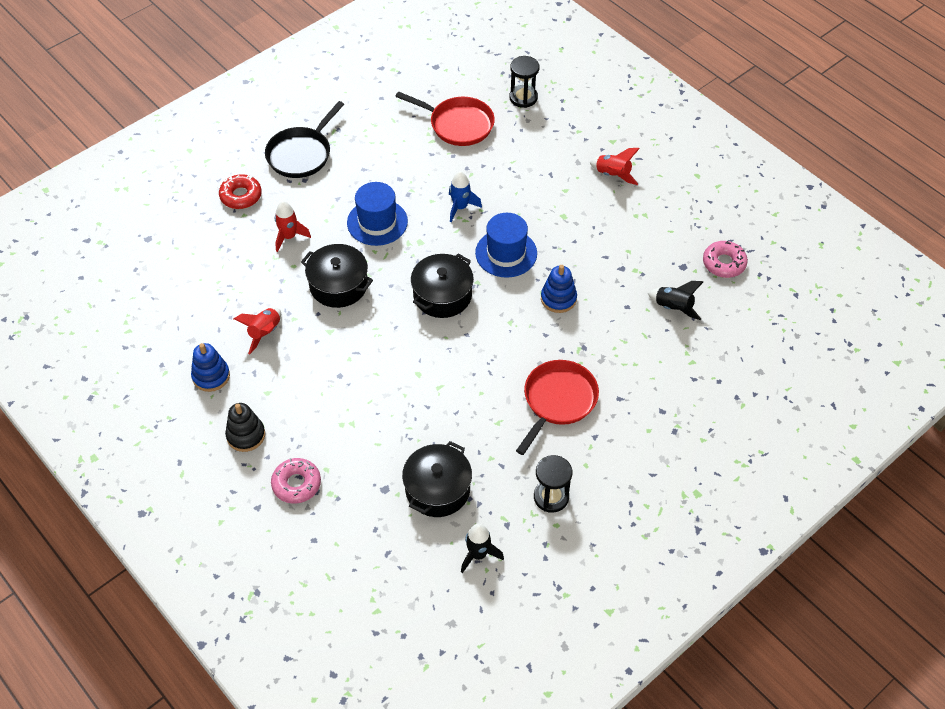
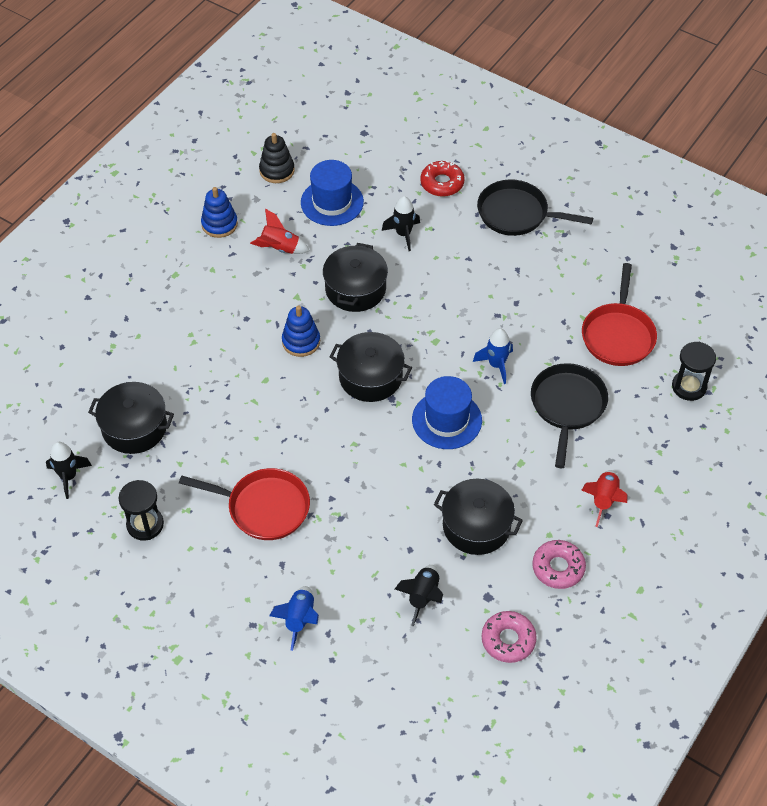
camera: 75 degrees right, 0 degrees up
black stacking toy [225,403,265,452] -> black stacking toy moved to [259,133,295,183]
pink donut [271,458,321,504] -> pink donut moved to [532,540,586,589]
red rocket [275,201,311,252] -> black rocket [382,196,420,251]
blue hat [347,182,408,246] -> blue hat moved to [301,160,364,226]
blue stacking toy [541,265,577,313] -> blue stacking toy moved to [282,306,320,357]
none -> blue rocket [269,586,319,651]
none -> black pot [434,479,523,555]
none -> black pan [531,363,608,468]

